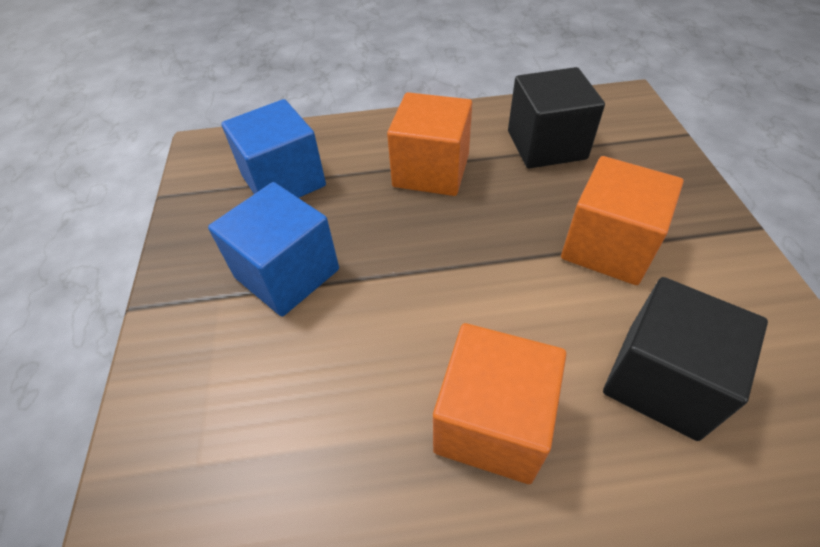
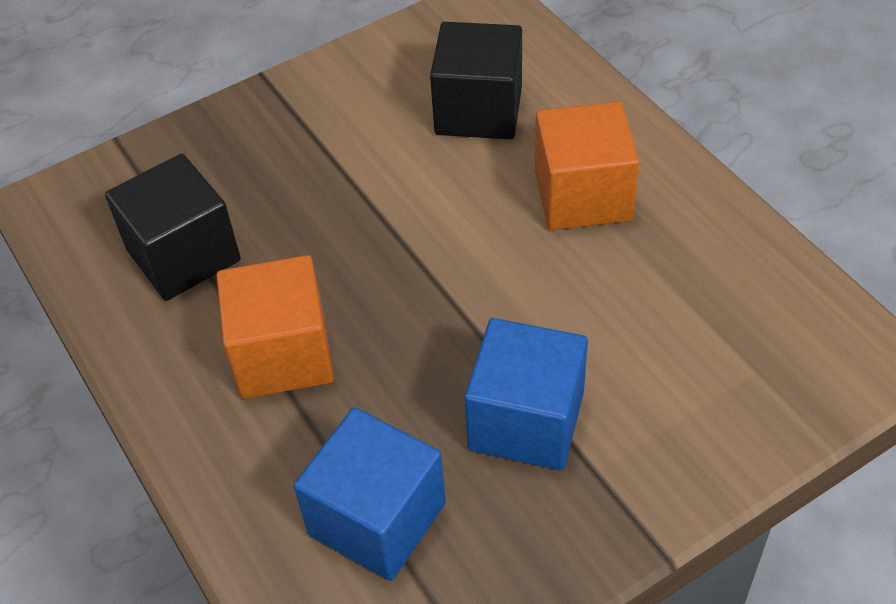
camera: 115 degrees left, 0 degrees up
orange cube [561,156,684,285] -> none

